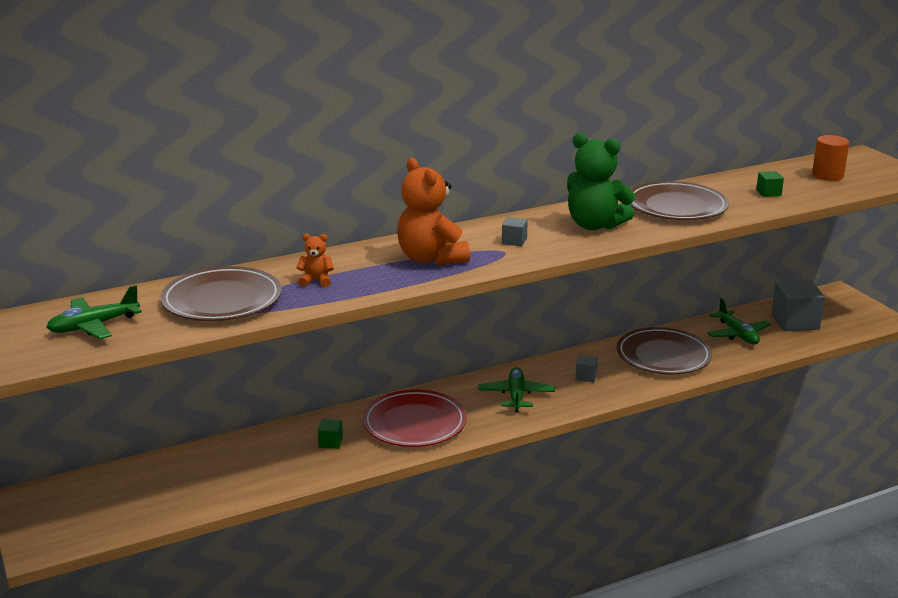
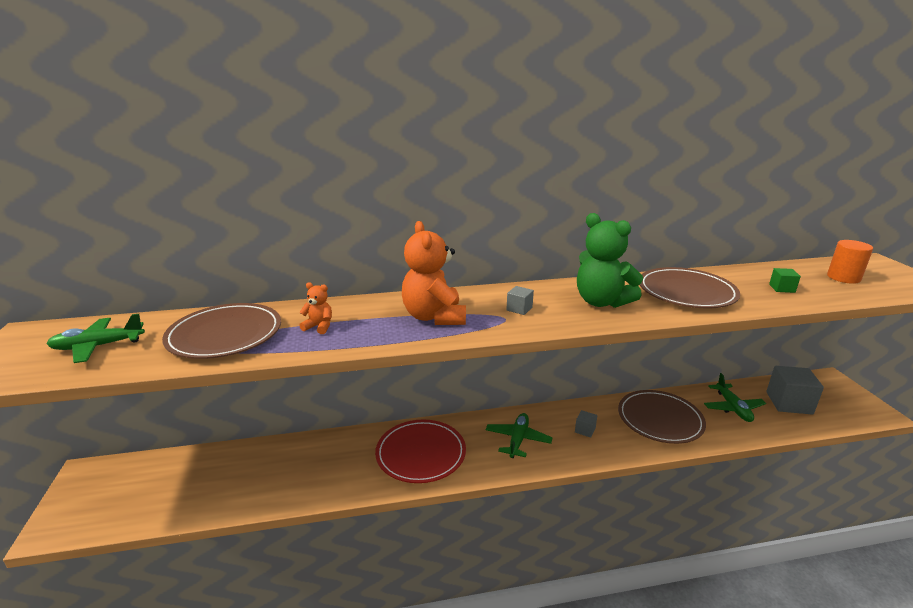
camera: 15 degrees right, 0 degrees up
green cube [318,419,343,449] -> none

